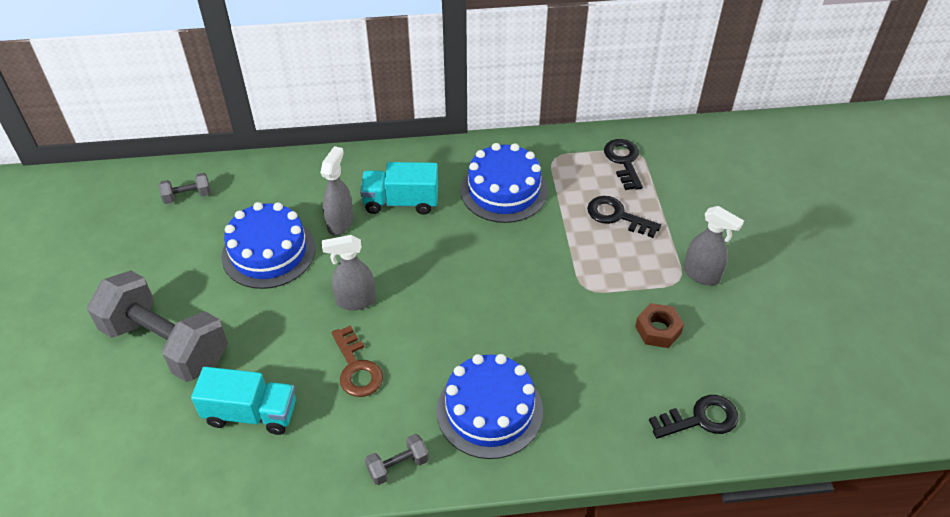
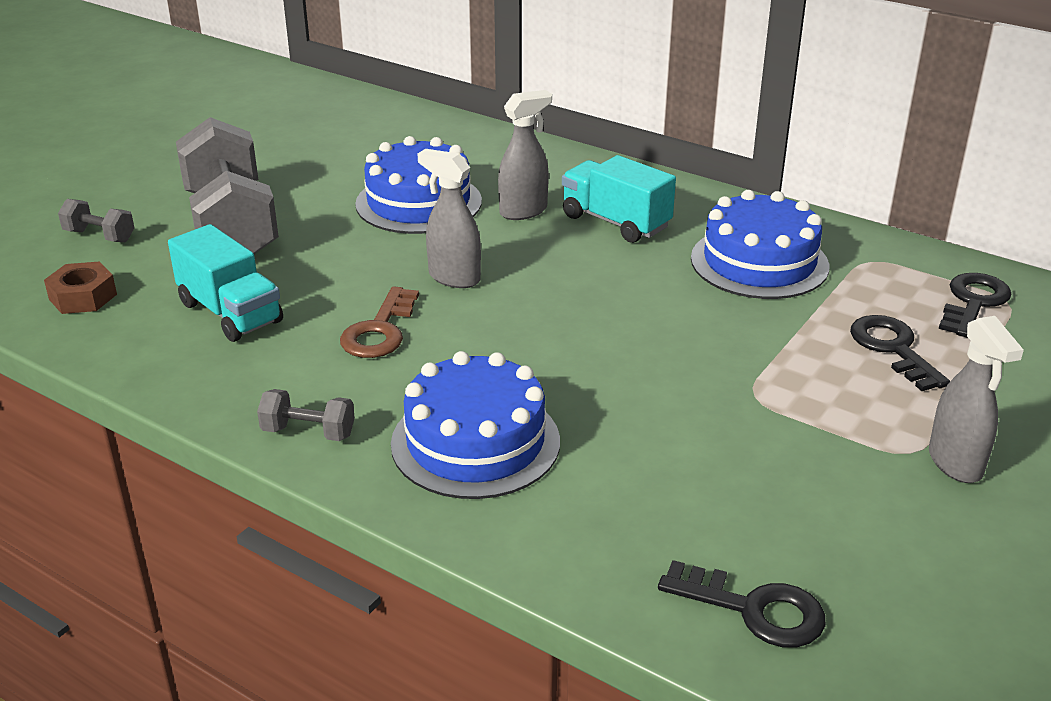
camera: 40 degrees right, 15 degrees down
grey dumbbell [159,173,211,204] -> grey dumbbell moved to [58,199,135,242]
brown nut [635,303,684,348] -> brown nut moved to [44,262,117,314]

